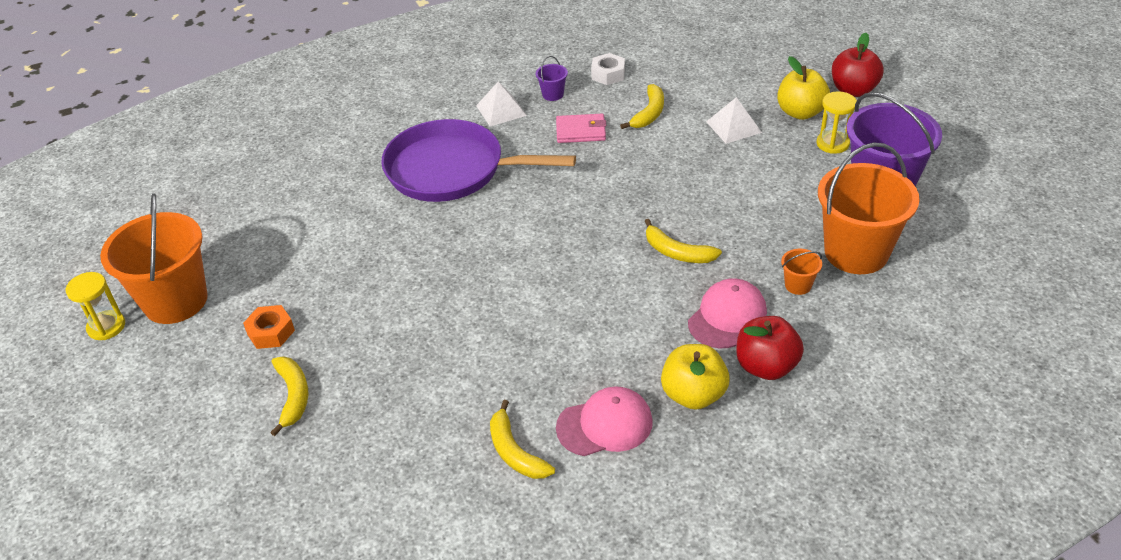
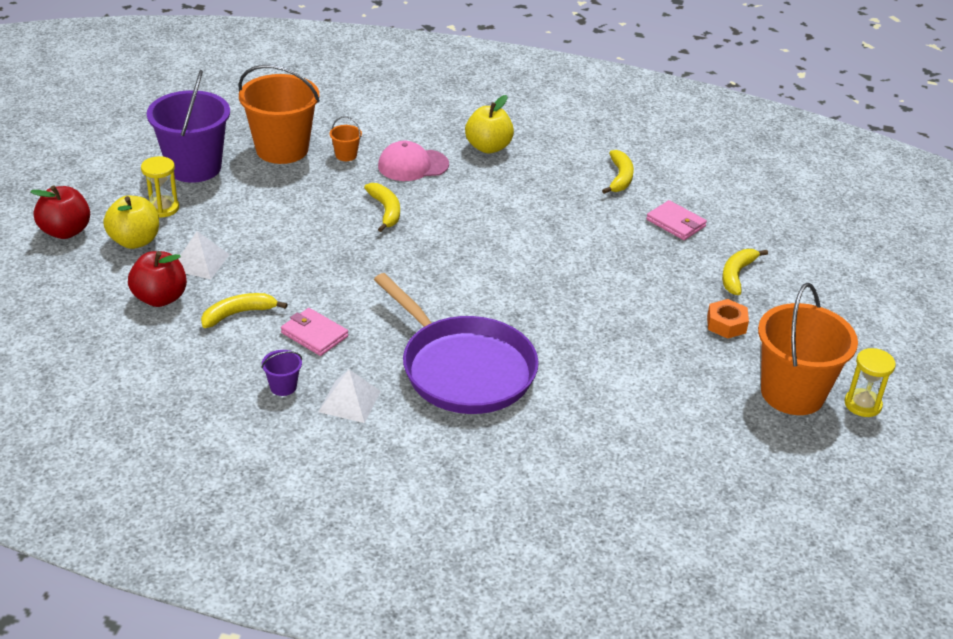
camera: 145 degrees left, 5 degrees down
pink cap [556,386,653,456] -> none
white nut [591,53,625,85] -> none
red apple [736,316,804,380] -> red apple moved to [128,251,187,307]
none -> pink wallet [646,200,707,240]

